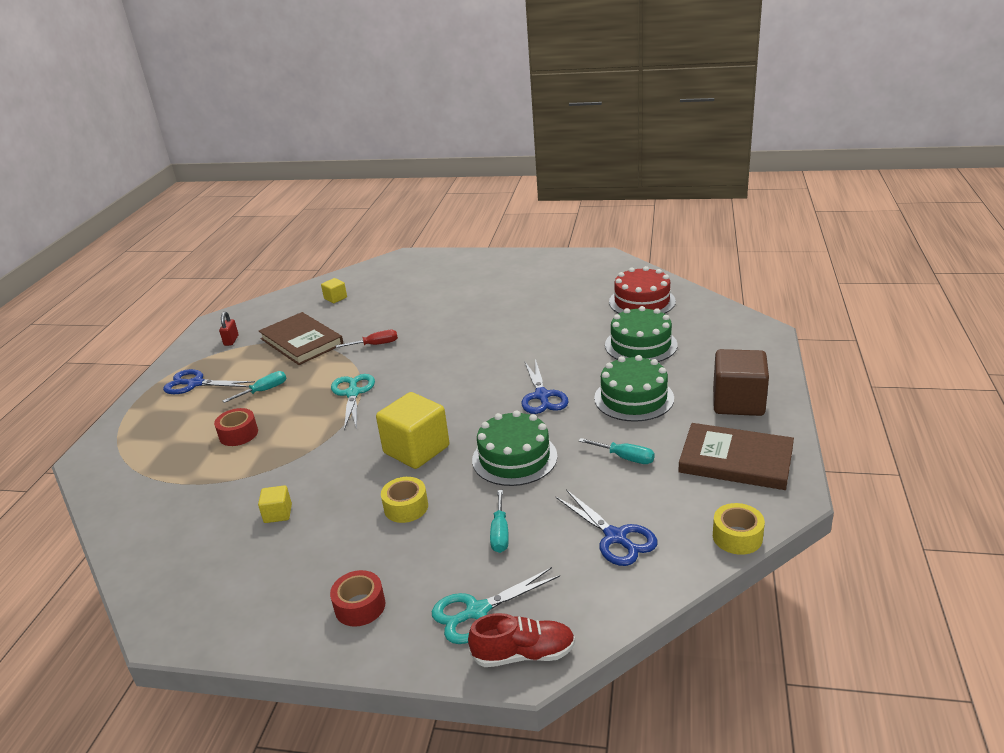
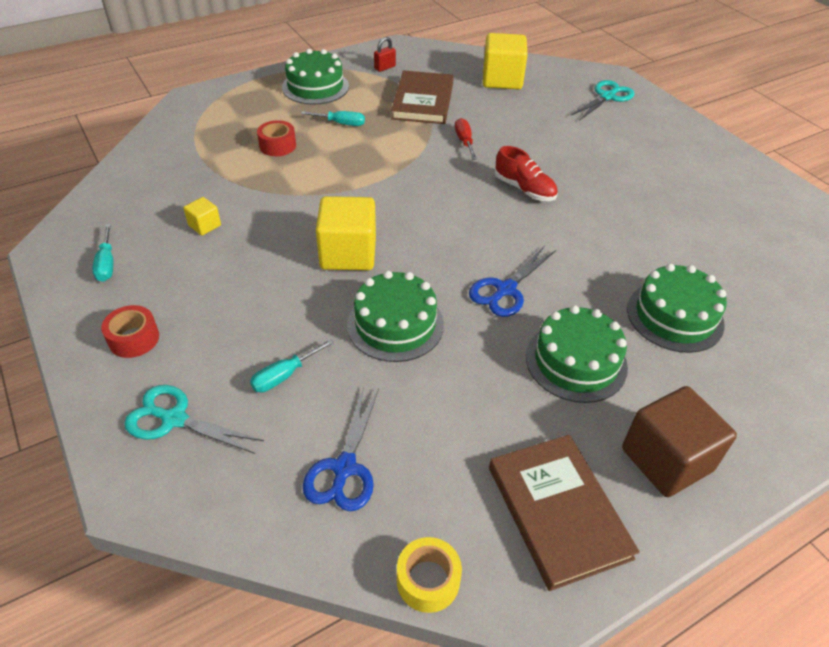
camera: 45 degrees right, 15 degrees up
blue scissors [163,369,255,394] -> green cake [282,49,349,105]
yellow cube [321,278,347,303] -> yellow cube [483,33,528,89], size x2.09
turquoise scissors [331,374,375,430] -> turquoise scissors moved to [570,80,635,121]
red screwdriver [335,330,398,348] -> red screwdriver turned 135 degrees counterclockwise [455,118,477,160]
yellow tape [381,477,428,523] -> none
red shoe [468,613,575,667] -> red shoe moved to [494,146,558,201]
turquoise screwdriver [579,438,655,464] -> turquoise screwdriver moved to [92,224,113,282]
red cake [609,266,676,314] -> none

